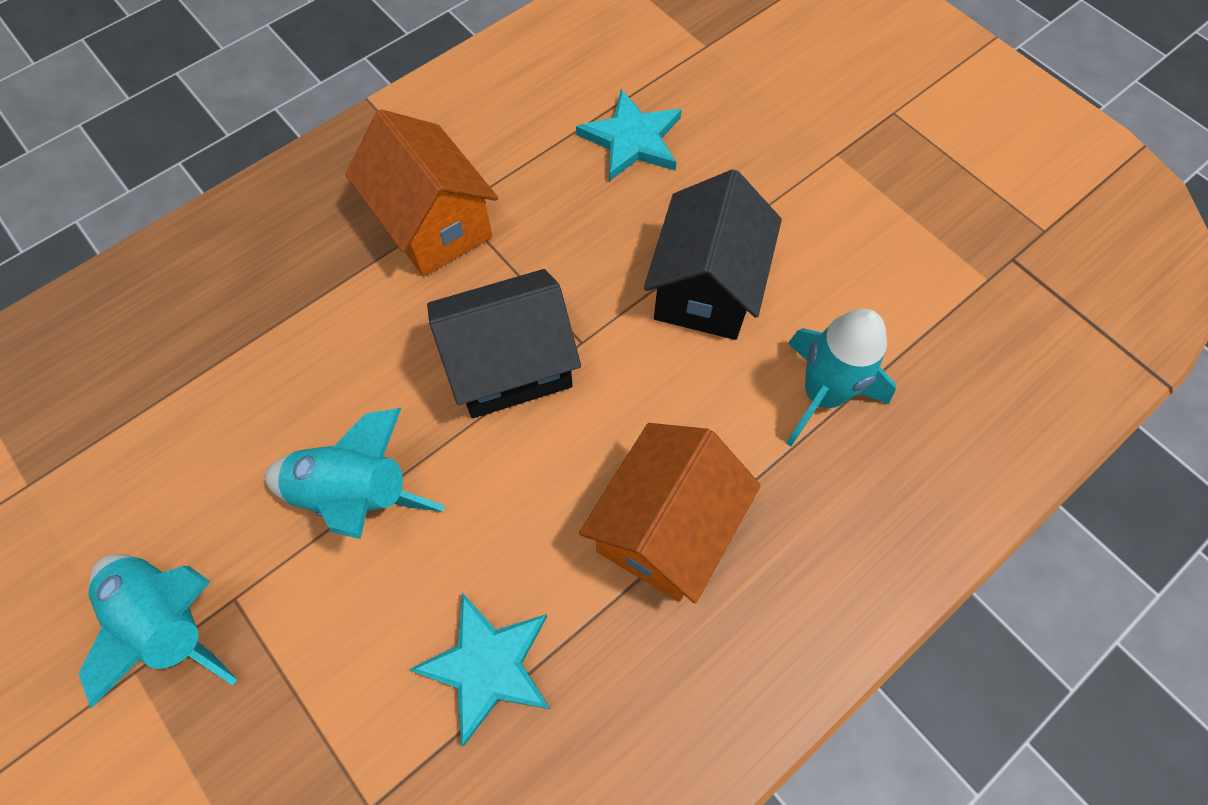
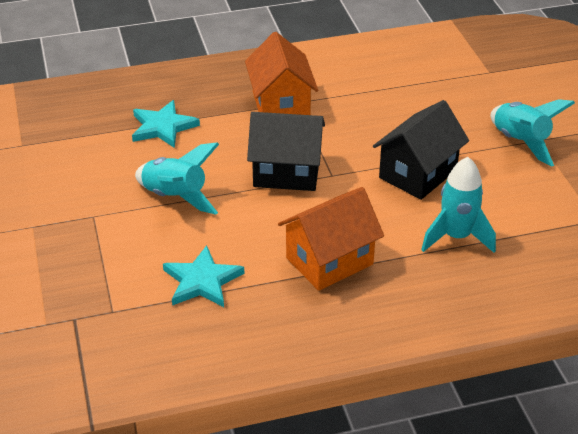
camera: 25 degrees right, 25 degrees down
turquoise rocket [78,554,237,708] -> turquoise rocket moved to [490,99,575,167]
turquoise star [576,89,682,181] -> turquoise star moved to [132,100,200,148]

